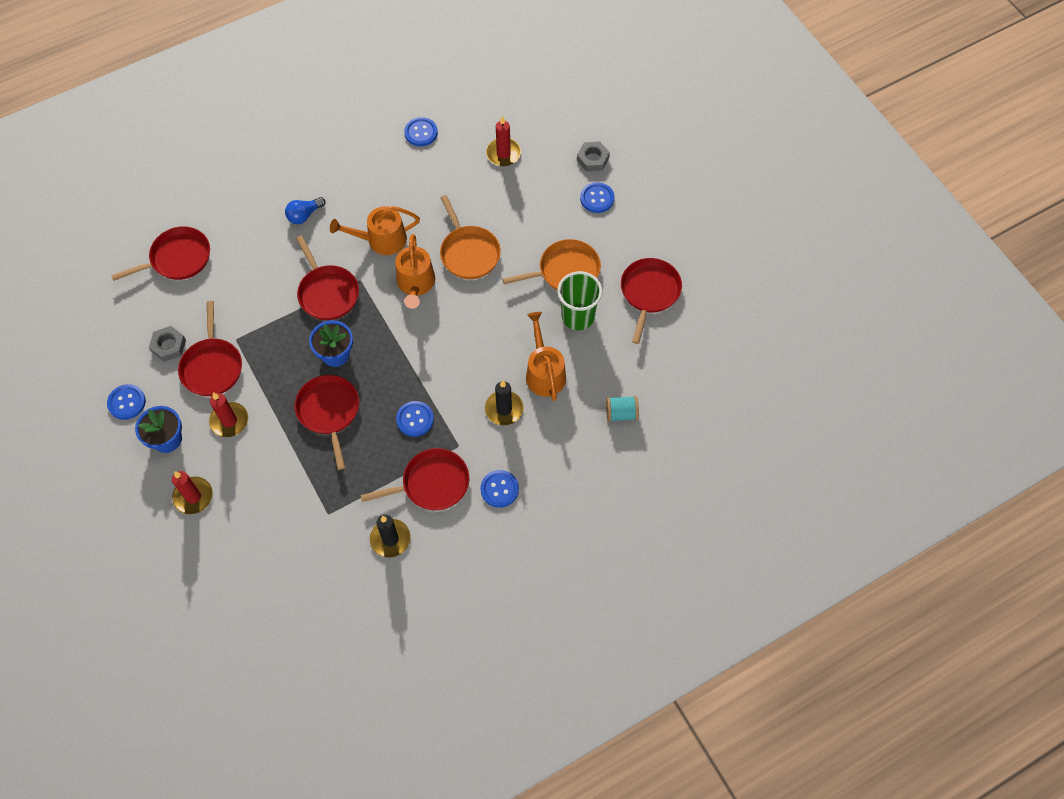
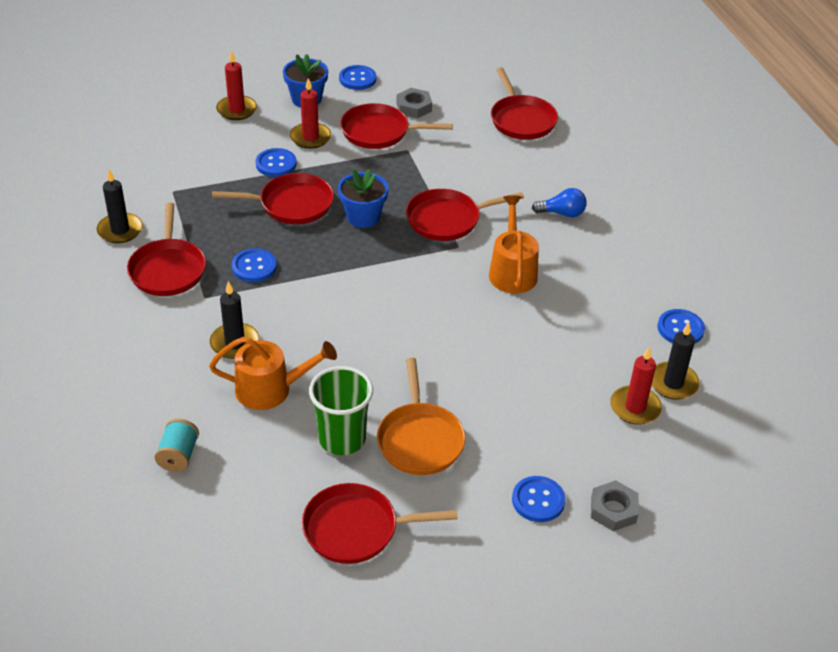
camera: 100 degrees right, 20 degrees down
blue light bulb [285,197,325,224] -> blue light bulb turned 120 degrees clockwise [532,188,587,217]
orange watering can [395,234,435,309] -> none
orange pan [440,195,501,279] -> none
blue button [480,470,519,508] -> blue button moved to [256,148,297,177]
red pan [621,258,682,344] -> red pan turned 150 degrees clockwise [302,483,458,564]
none -> black candle [652,322,700,400]

